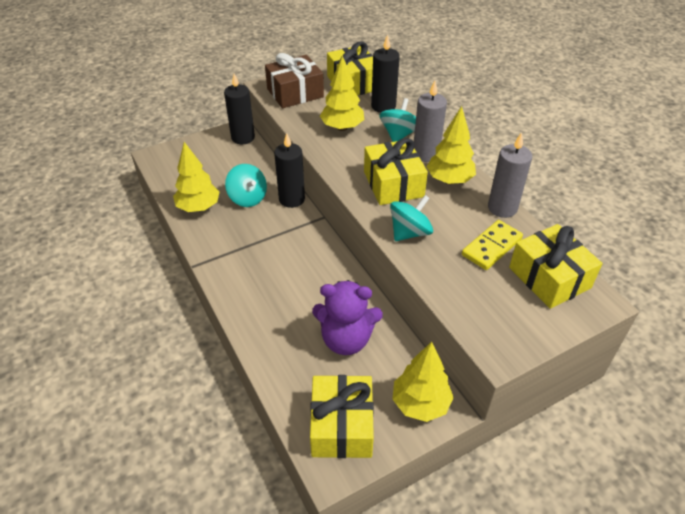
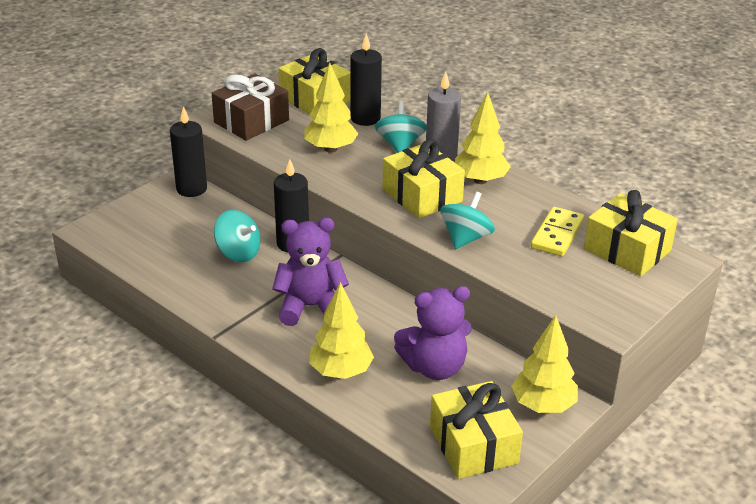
camera: 20 degrees left, 10 degrees down
yellow tree [173,142,220,212] -> yellow tree moved to [309,282,374,379]
grey candle [488,132,532,218] -> none
none -> purple teddy bear [272,218,349,326]

